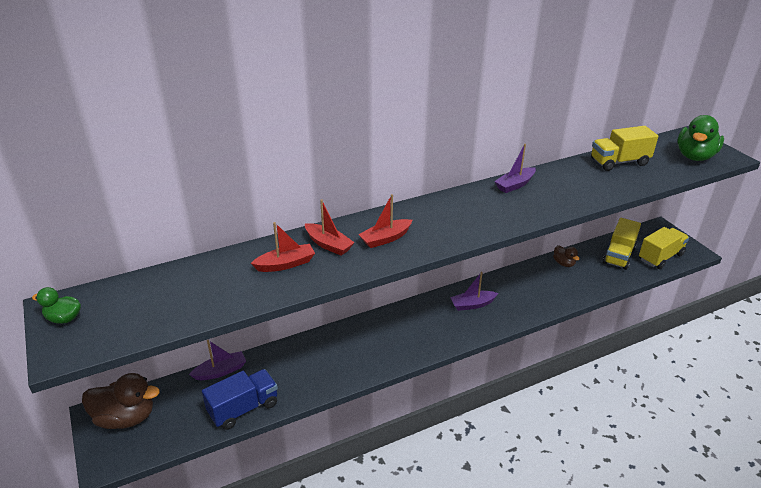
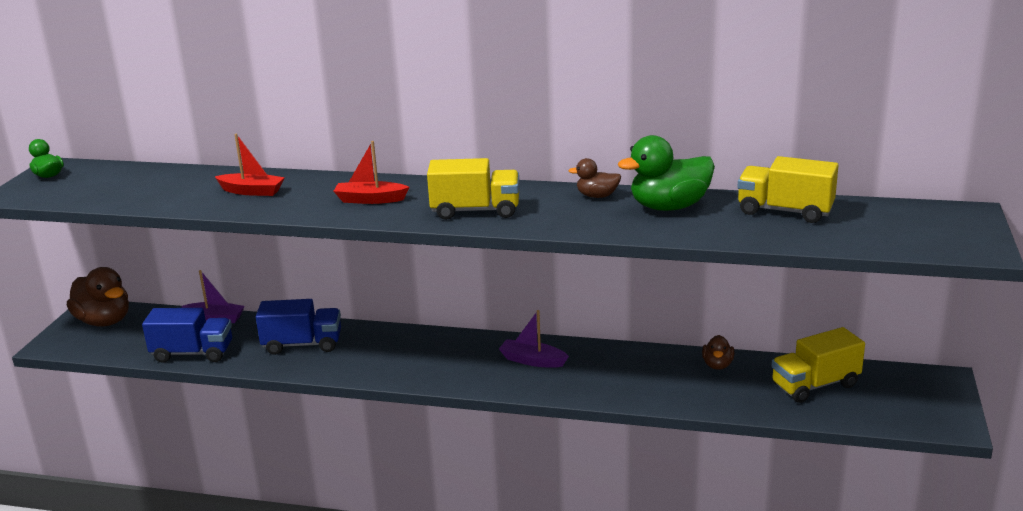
camera: 40 degrees right, 10 degrees down
red boat [305,200,355,256] -> none
purple boat [494,144,536,193] -> brown duck [568,158,621,198]
yellow truck [639,227,689,269] -> yellow truck moved to [427,158,519,220]
green duck [677,115,724,161] -> green duck moved to [618,135,715,211]
none -> blue truck [256,299,341,355]

